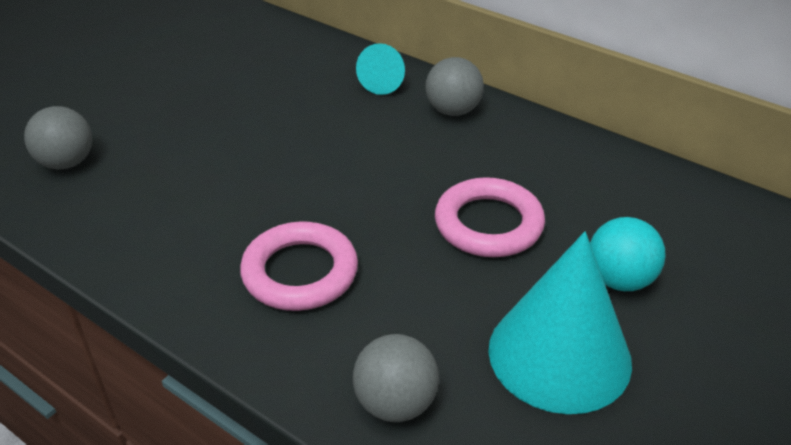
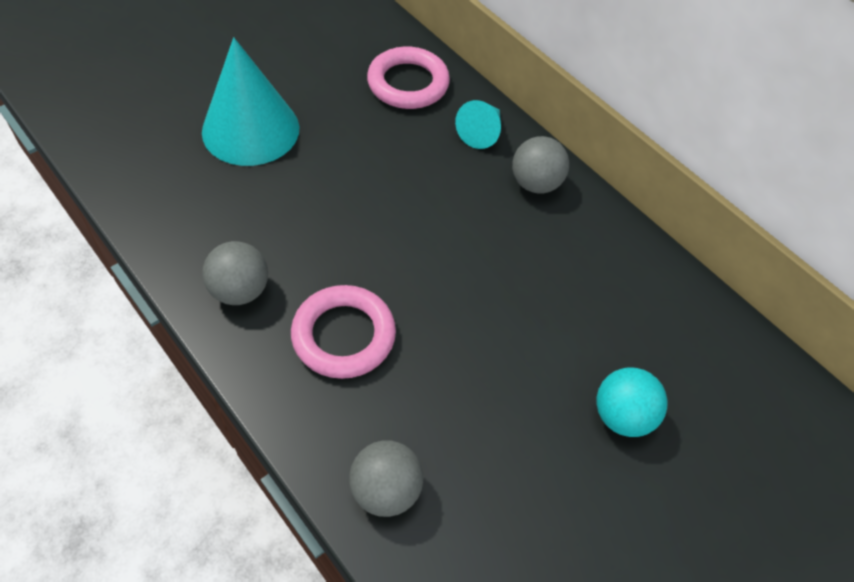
camera: 10 degrees right, 15 degrees up
grey ball [24,106,92,169] -> grey ball moved to [202,241,268,305]
pink ring [435,177,545,257] -> pink ring moved to [367,47,450,109]
turquoise cone [489,232,632,414] -> turquoise cone moved to [202,37,299,166]

